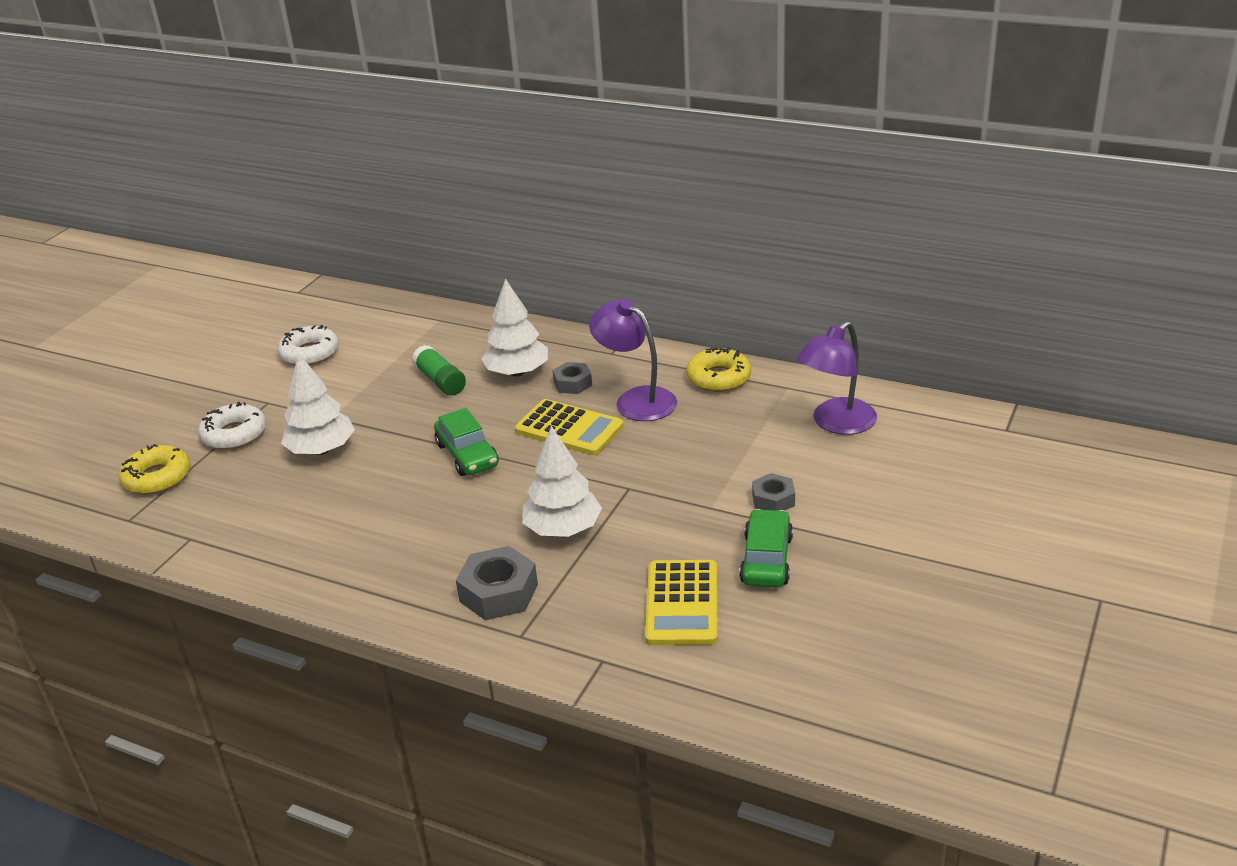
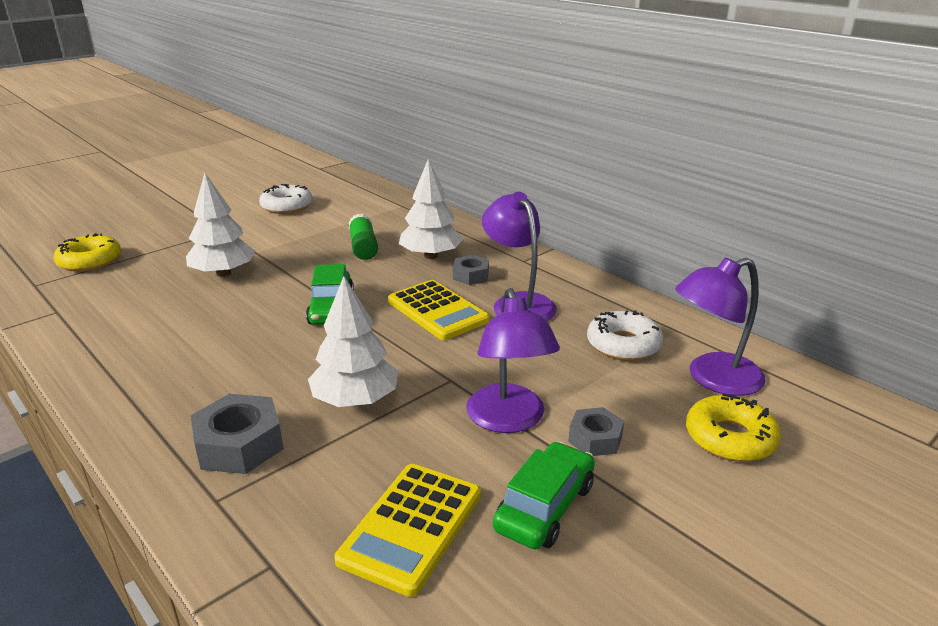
camera: 20 degrees right, 5 degrees down
white donut [198,402,266,450] -> white donut moved to [587,310,663,361]
yellow donut [686,347,751,392] -> yellow donut moved to [686,394,781,462]
none -> purple lamp [466,288,560,433]

